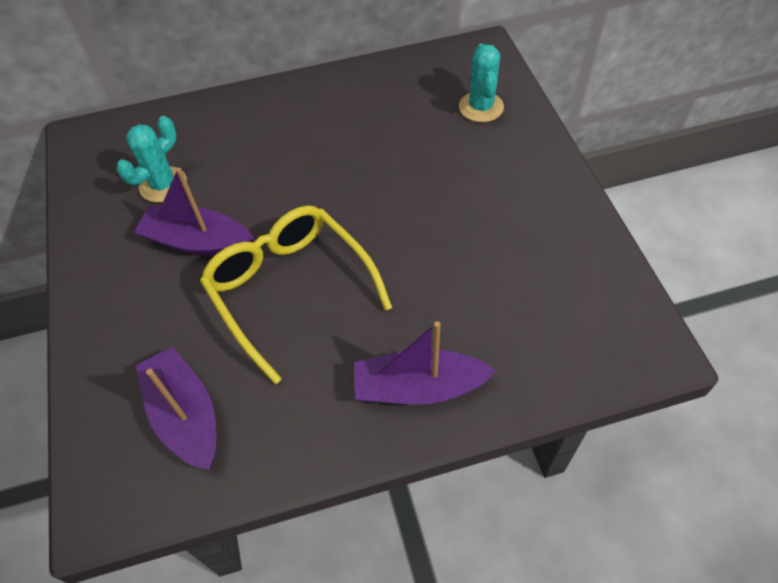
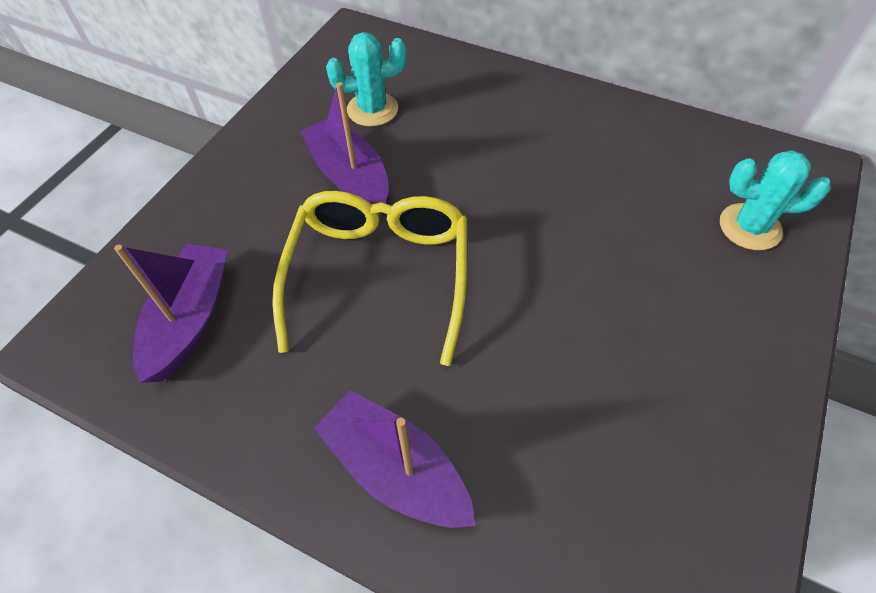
camera: 40 degrees right, 0 degrees up
turquoise cactus [459,44,504,122] -> turquoise cactus turned 60 degrees clockwise [720,150,831,250]

